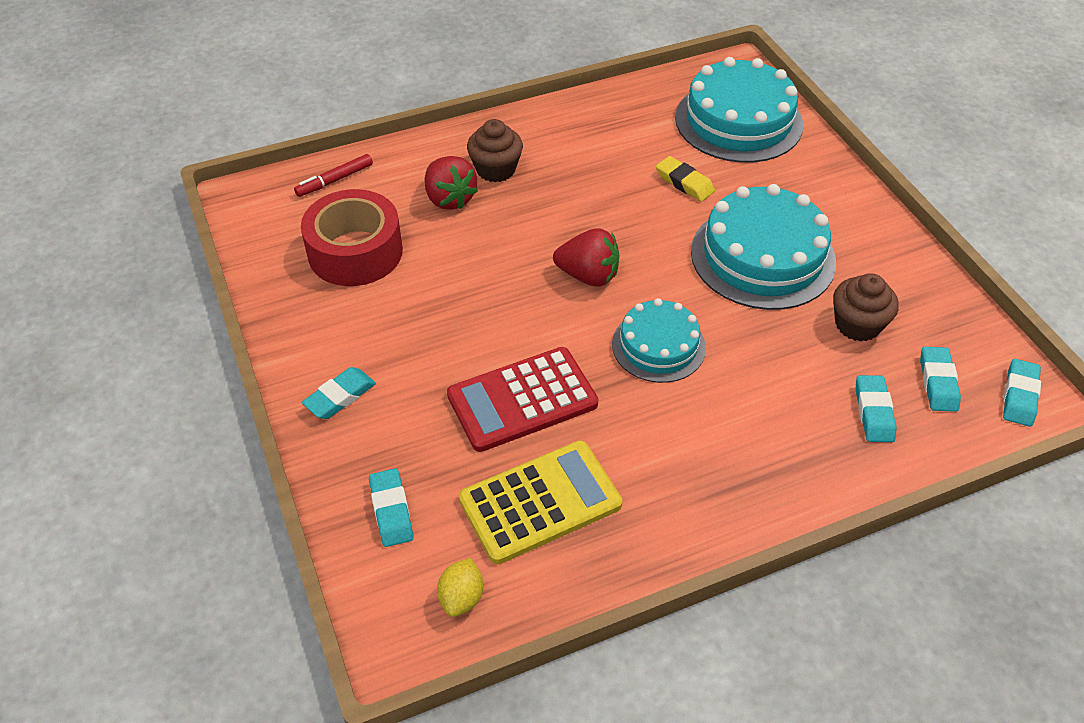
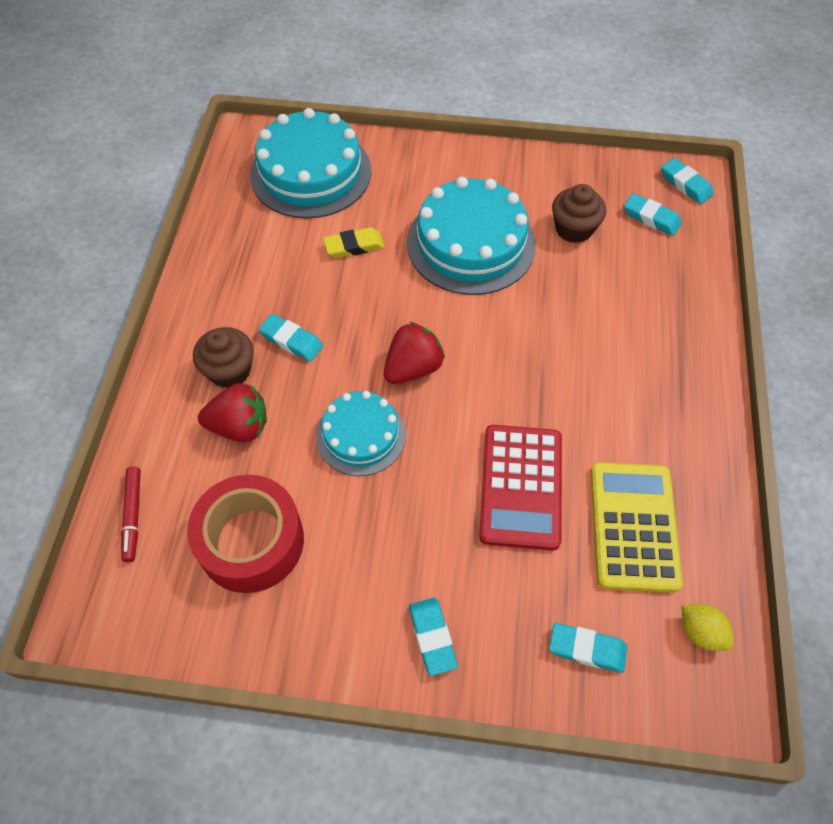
camera: 60 degrees left, 10 degrees up
turquoise cake [612,298,706,383] -> turquoise cake moved to [316,391,406,476]
turquoise eraser [855,375,897,442] -> turquoise eraser moved to [259,314,323,362]

